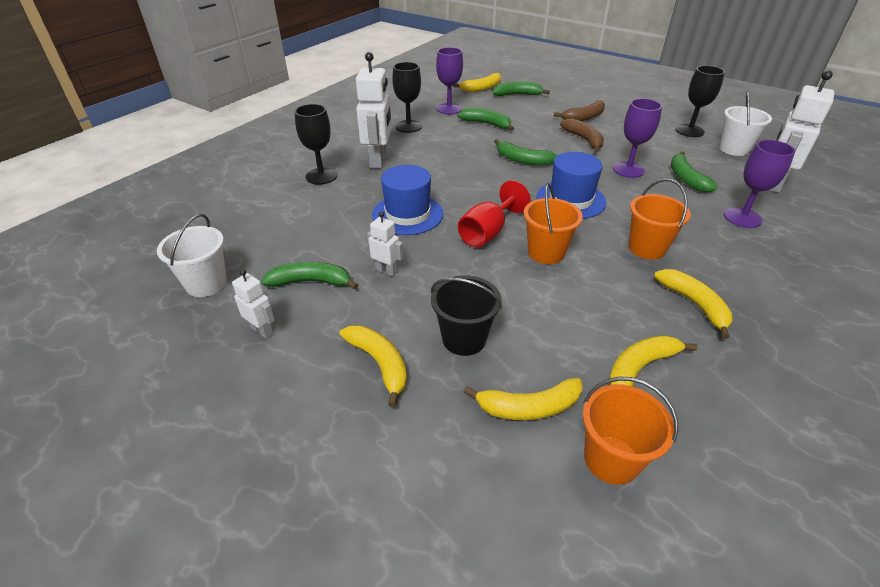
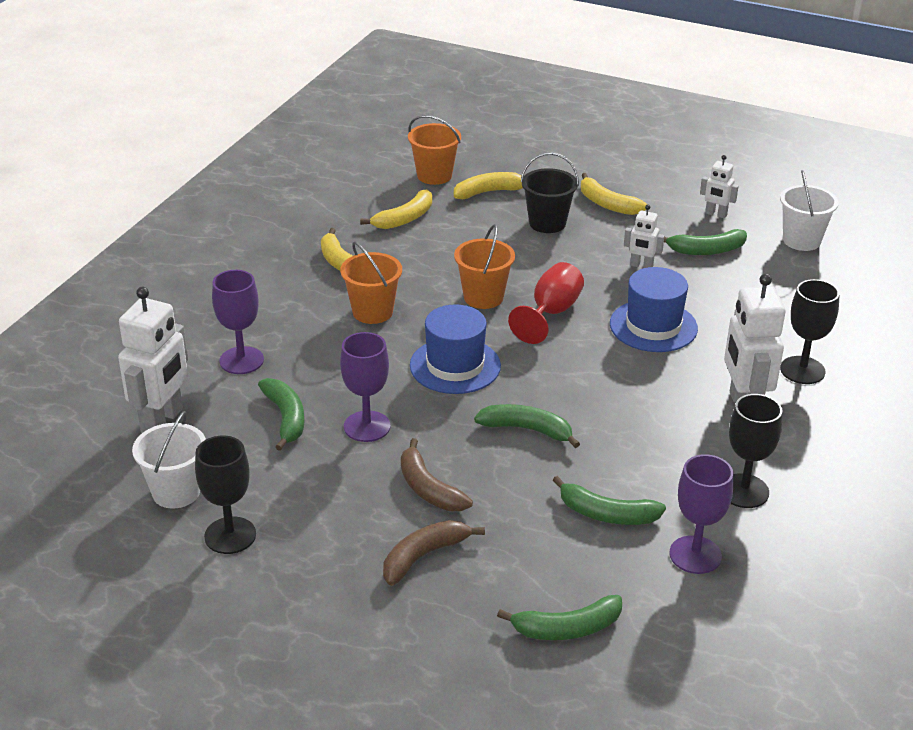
camera: 170 degrees right, 5 degrees down
yellow banana [453,73,501,92] -> none

